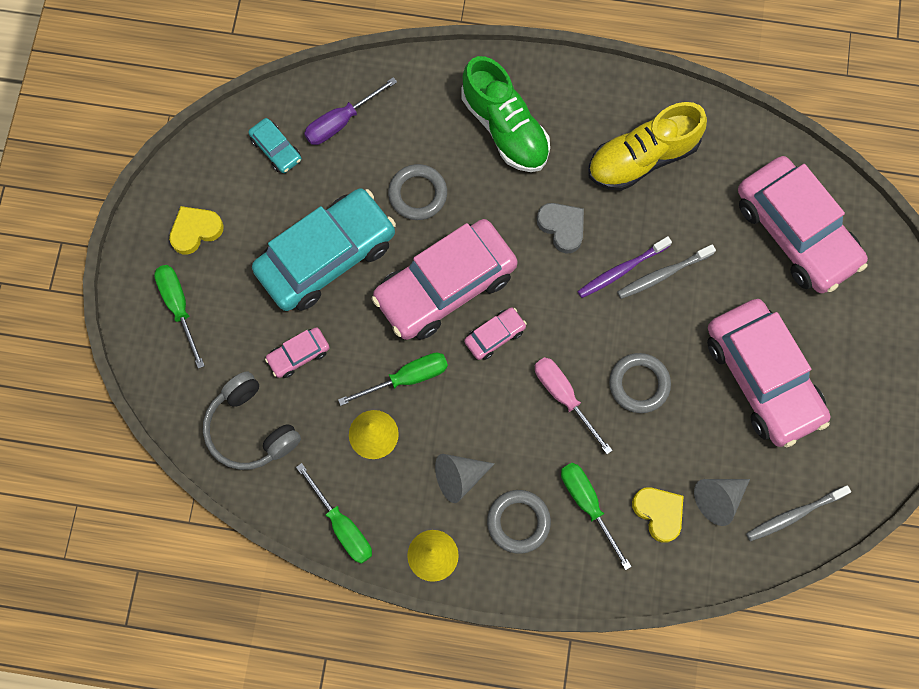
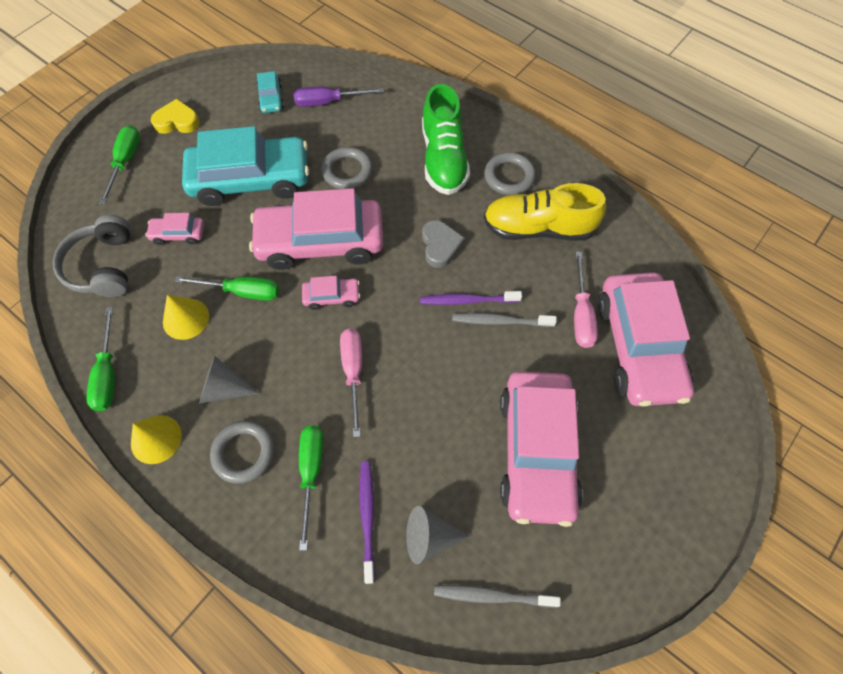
camera: 30 degrees right, 10 degrees down
grey ring [609,353,671,413] -> grey ring moved to [484,152,536,195]
yellow heart [632,488,684,543] -> purple toothbrush [359,461,375,584]
none -> pink screwdriver [574,252,598,348]

